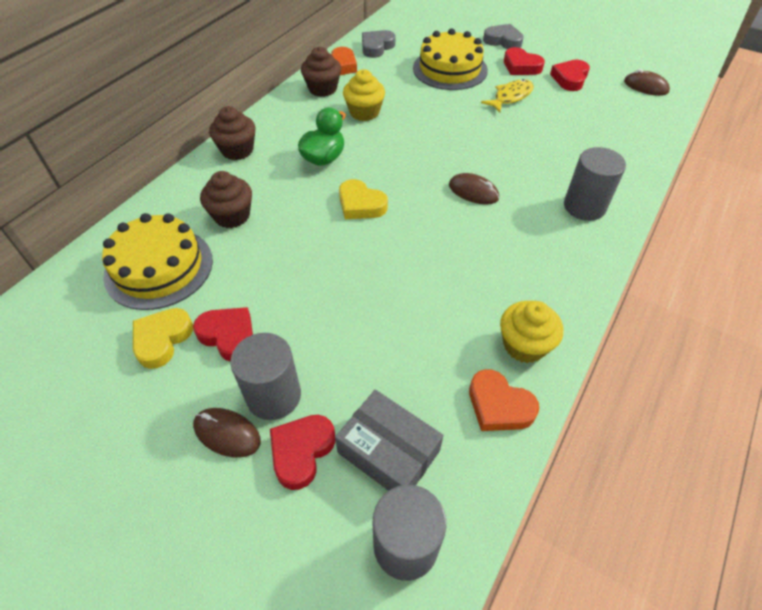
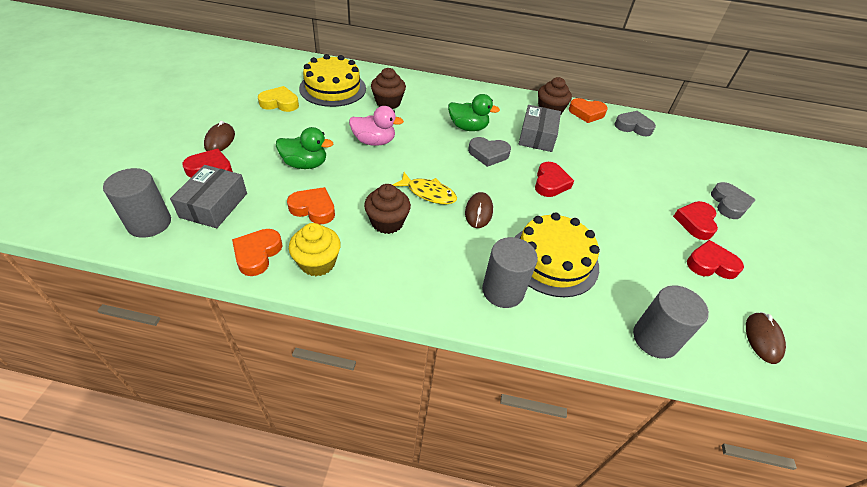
camera: 65 degrees right, 5 degrees down
red heart [193,307,253,362] -> red heart moved to [535,162,574,197]
brown cupcake [209,106,256,160] -> brown cupcake moved to [364,184,411,234]
grey cylinder [230,333,301,420] -> grey cylinder moved to [633,285,709,359]
yellow heart [339,179,388,219] -> none
yellow cupcake [343,69,385,121] -> grey box [519,105,561,152]
yellow cake [413,29,488,90] -> yellow cake moved to [515,212,600,297]
yellow fish [481,79,534,113] -> yellow fish moved to [393,172,457,204]
none -> green duck [276,127,333,169]
none -> orange heart [287,187,335,224]
none -> pink duck [349,106,404,146]
none -> grey heart [468,137,511,167]

